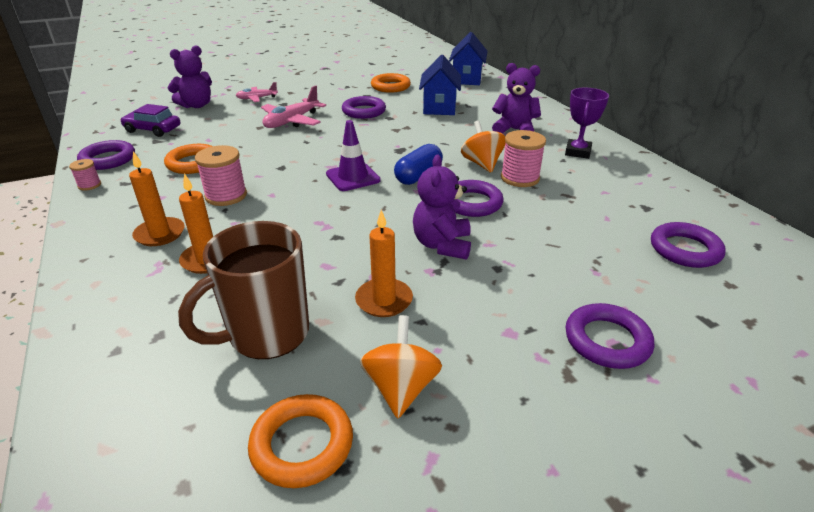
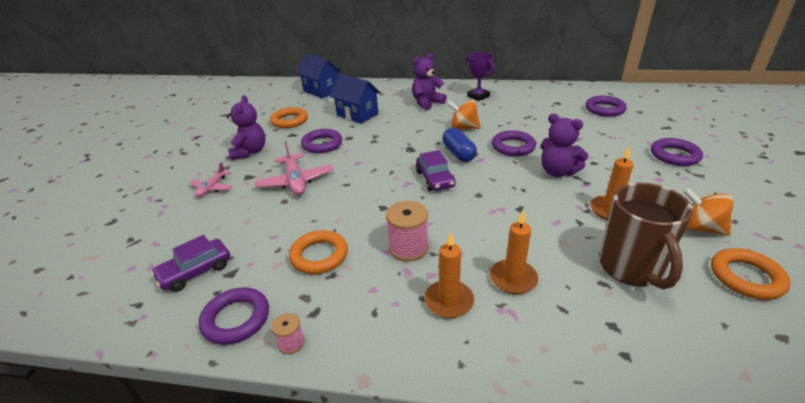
camera: 55 degrees left, 0 degrees up
purple teddy bear [168,45,212,108] -> purple teddy bear moved to [226,95,265,160]
purple traffic cone [326,120,381,191] -> purple car [416,150,456,191]
pink spool [501,130,546,187] -> none

